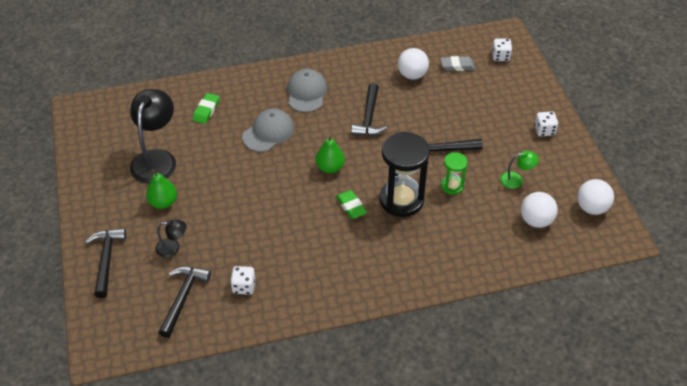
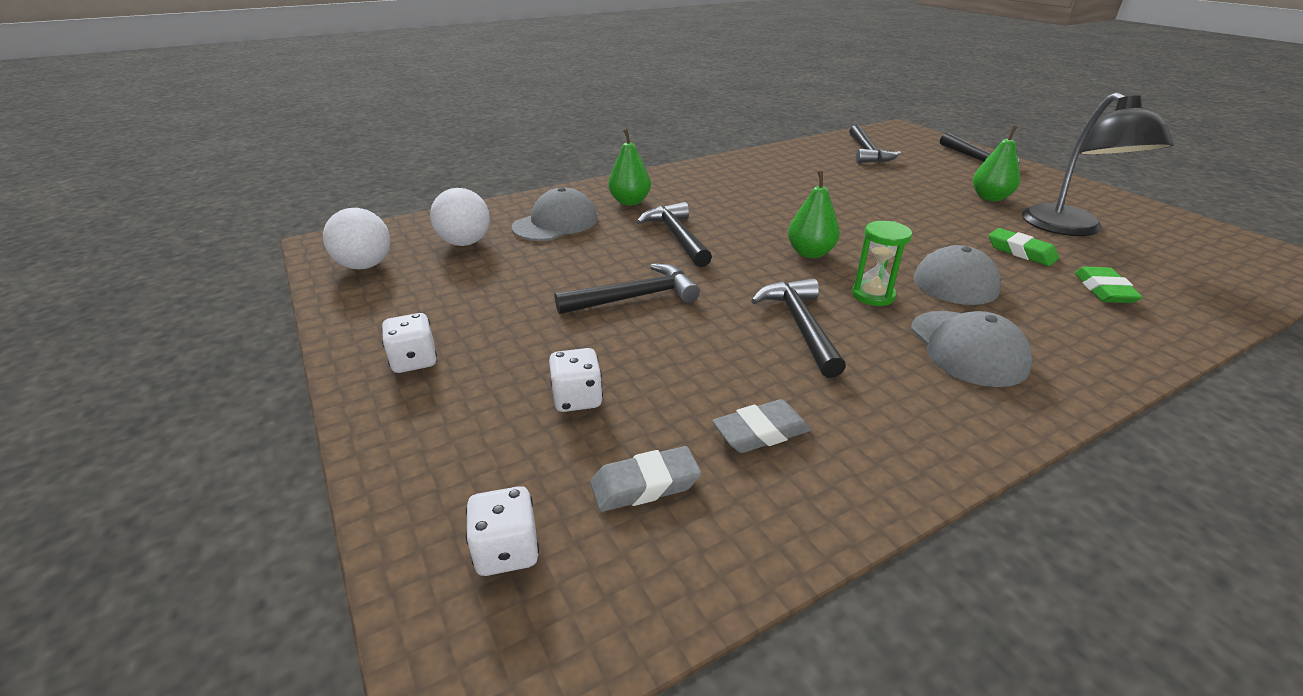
camera: 165 degrees right, 15 degrees down
black lamp [156,219,186,258] -> none
white dice [230,266,255,295] -> white dice moved to [549,348,603,412]
green eraser [336,190,367,219] -> green eraser moved to [989,228,1059,266]
black hourglass [379,132,430,217] -> black hammer [637,202,712,267]
white ball [398,48,429,80] -> grey eraser [712,399,811,453]
green hourglass [441,152,468,195] -> green hourglass moved to [852,221,912,306]
green lamp [500,151,538,189] -> none
none -> grey cap [512,187,598,241]
none -> green pear [608,129,651,205]

